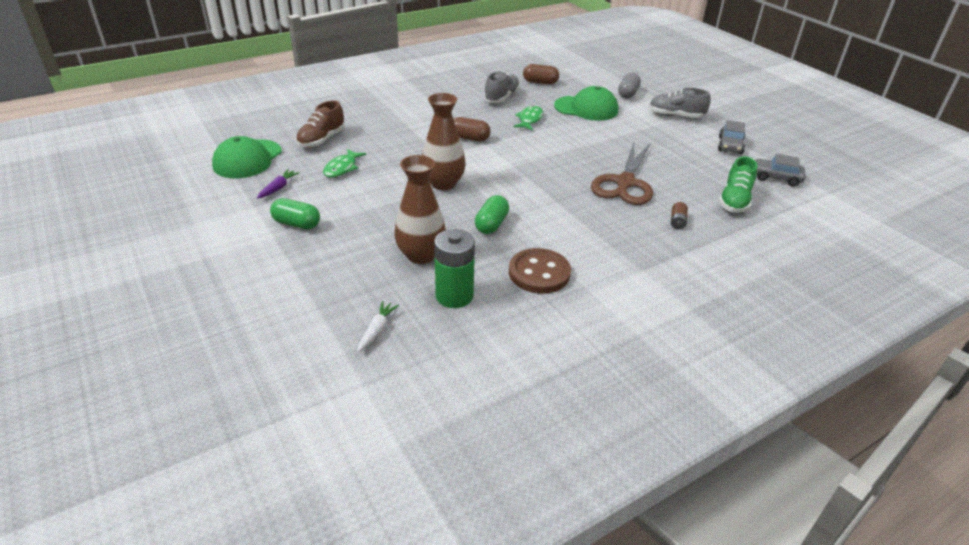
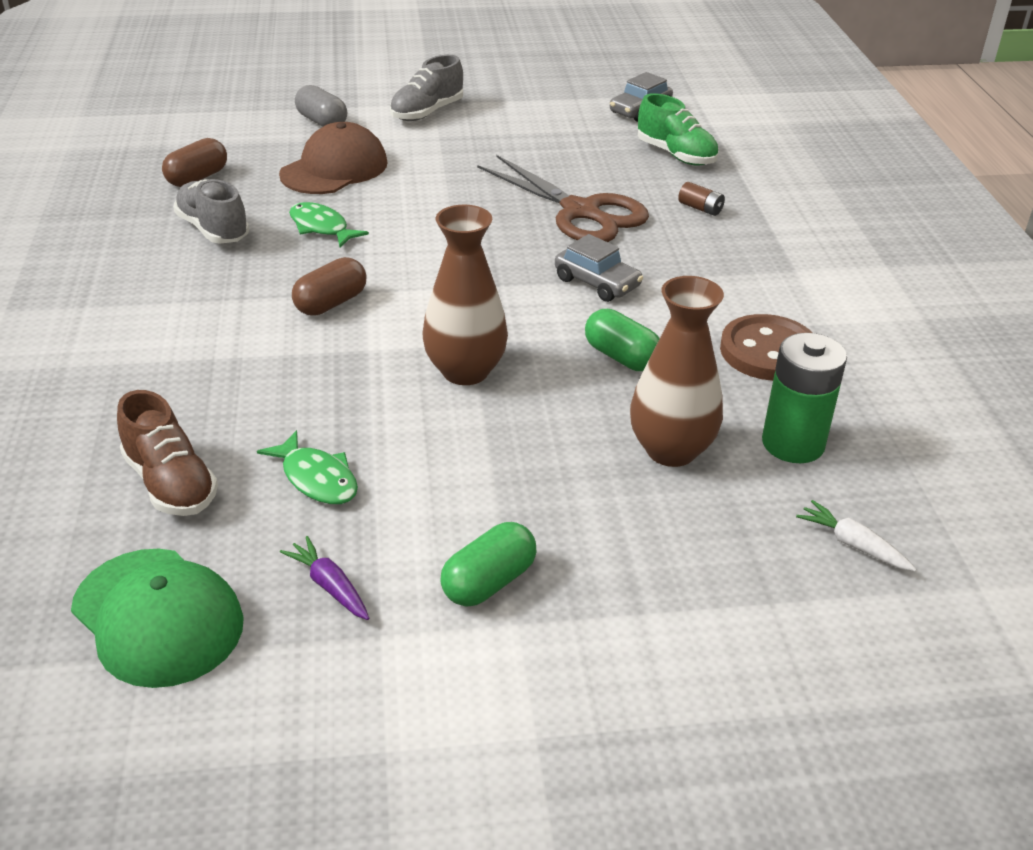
camera: 65 degrees left, 0 degrees up
green cap [554,86,618,121] -> brown cap [279,122,387,194]
grey car [718,120,745,154] -> grey car moved to [555,234,643,302]

